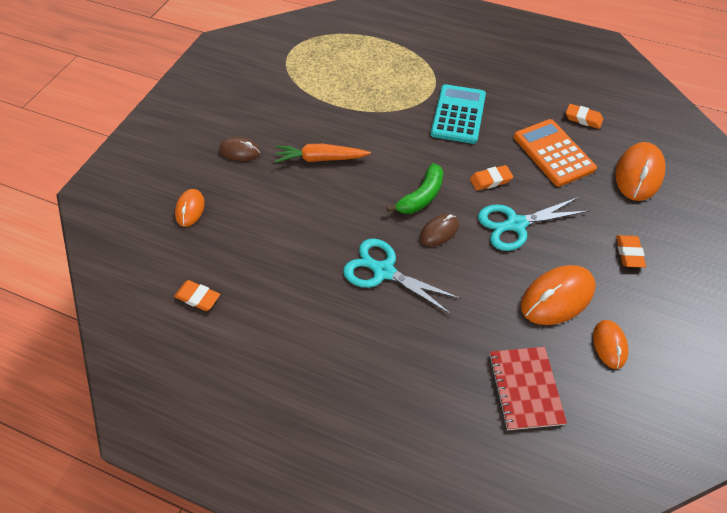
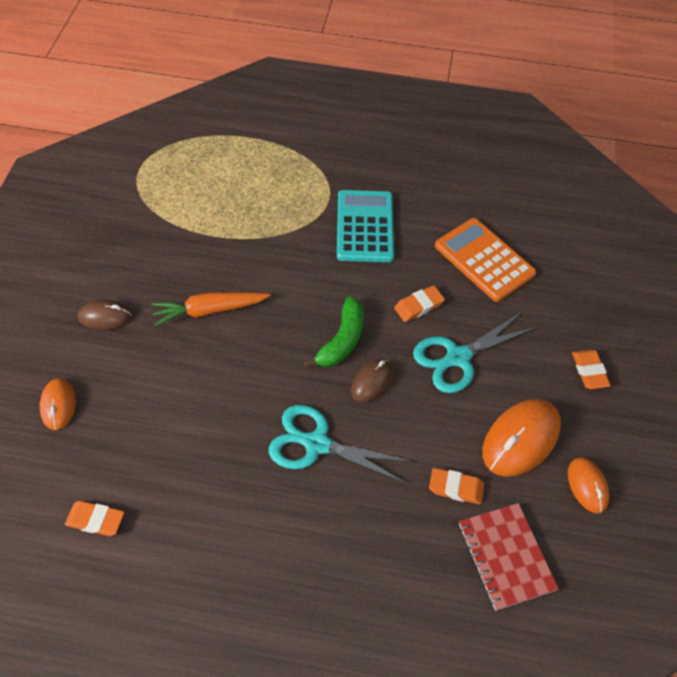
camera: 15 degrees left, 0 degrees up
orange eraser [566,104,603,129] -> orange eraser moved to [429,468,484,504]
orange mouse [615,142,665,201] -> none

